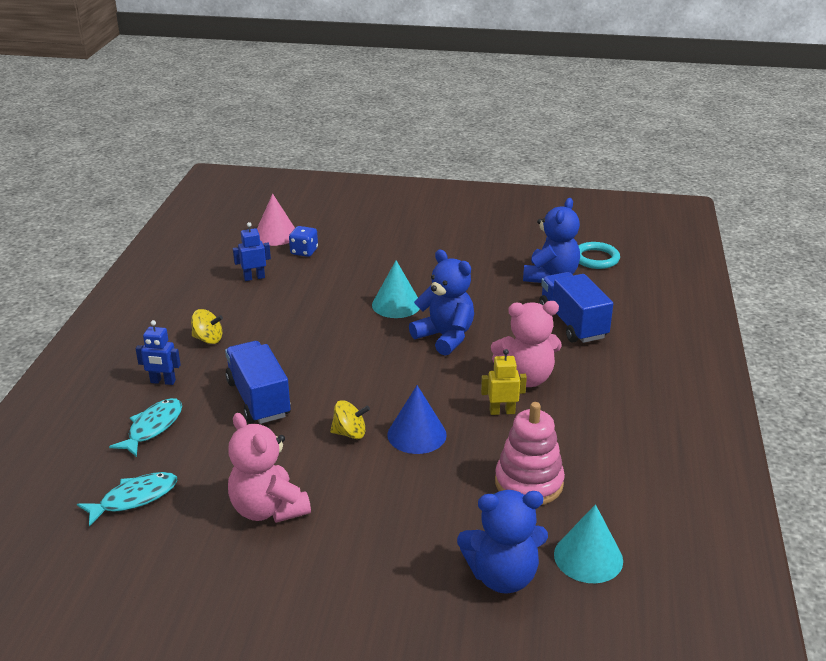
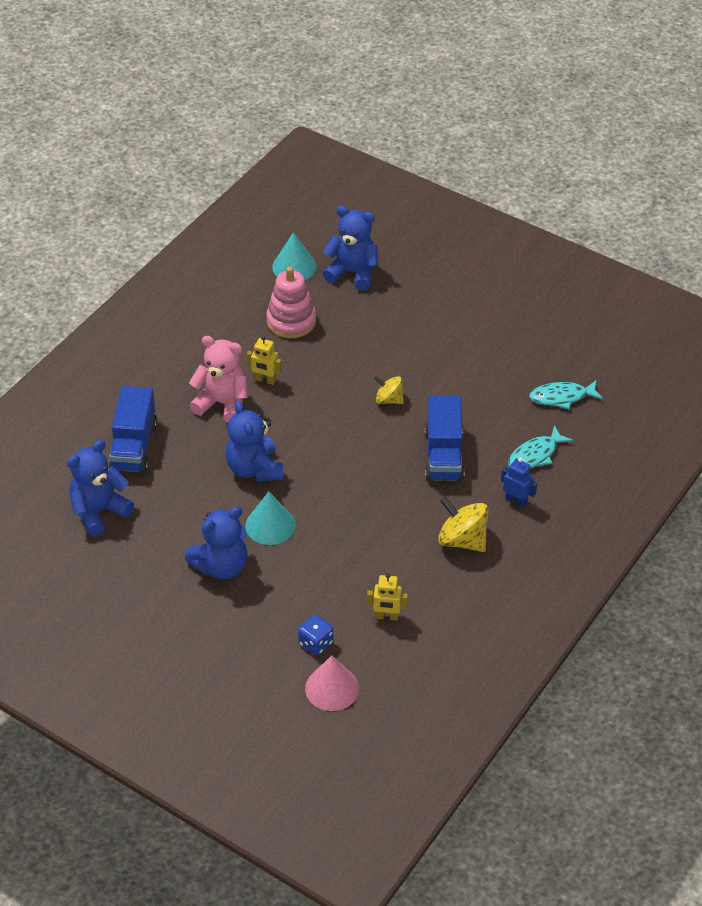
camera: 155 degrees left, 15 degrees up
yellow spinning top [191,309,223,344] -> yellow spinning top [438,497,489,552], size x1.63
pink teddy bear [228,413,311,523] -> none
blue robot [233,222,271,281] -> yellow robot [367,573,408,621]
blue cone [387,385,447,454] -> none
turquoise ring [578,242,620,269] -> none
none -> blue teddy bear [185,507,247,579]

